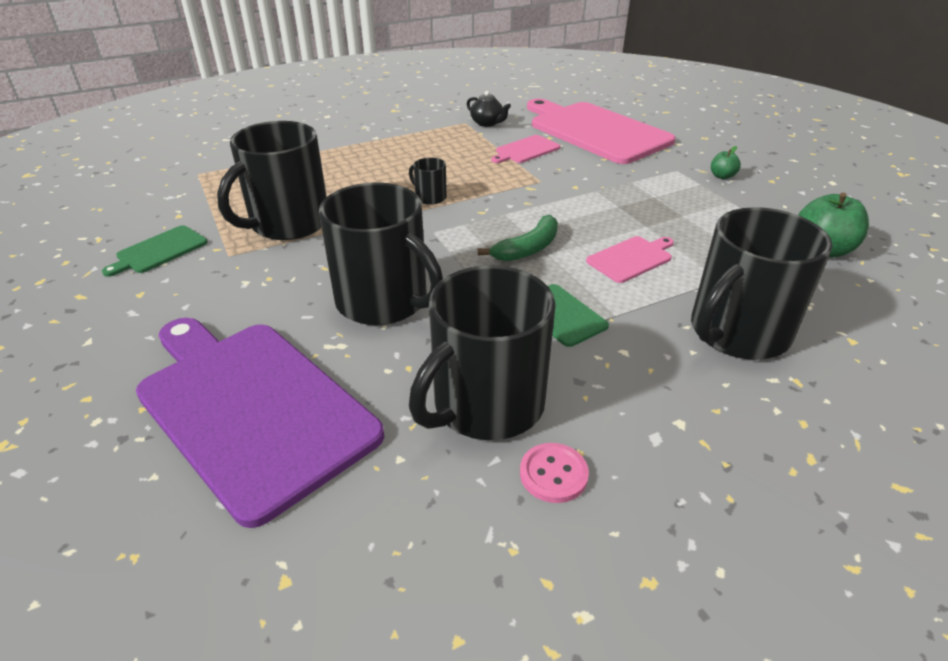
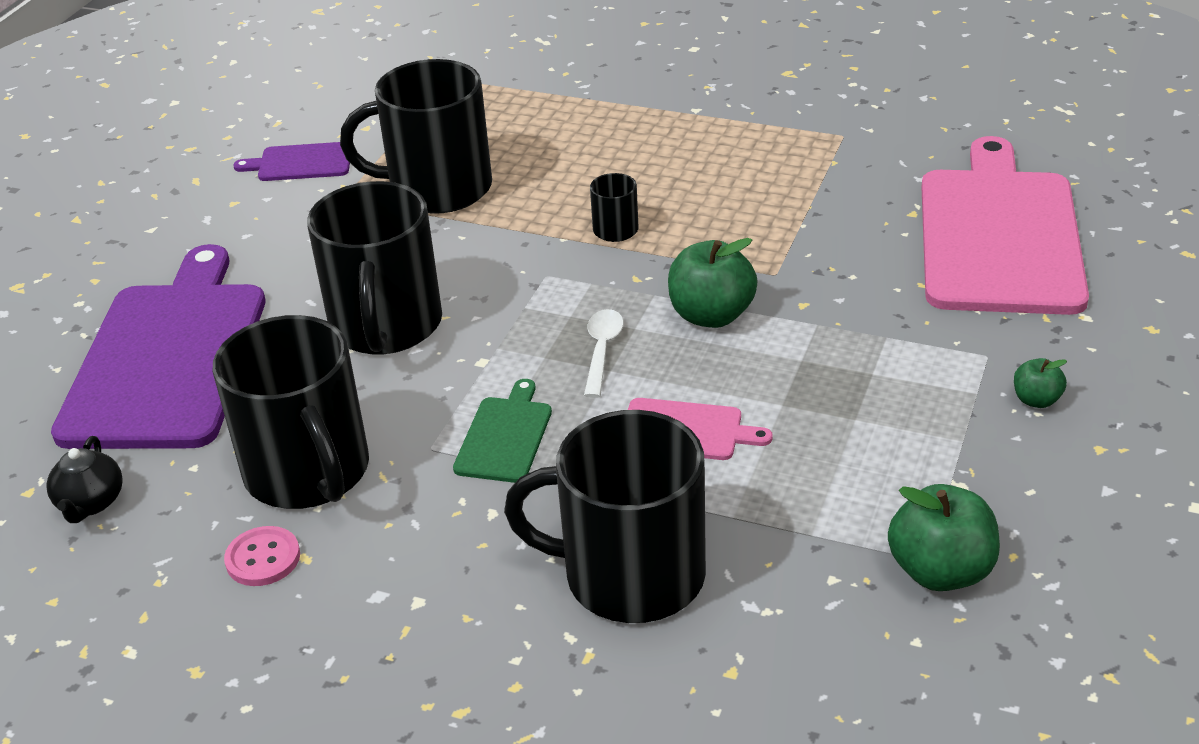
camera: 50 degrees right, 0 degrees up
green cutting board [102,225,207,277] -> purple cutting board [233,142,350,181]
black mug [409,265,556,440] -> black mug turned 120 degrees counterclockwise [213,315,369,509]
black teapot [467,91,511,127] -> black teapot moved to [46,436,123,523]
green banana [478,215,558,261] -> white spoon [584,309,624,398]
pink cutting board [491,135,560,163] -> none
none -> green apple [668,238,758,328]

